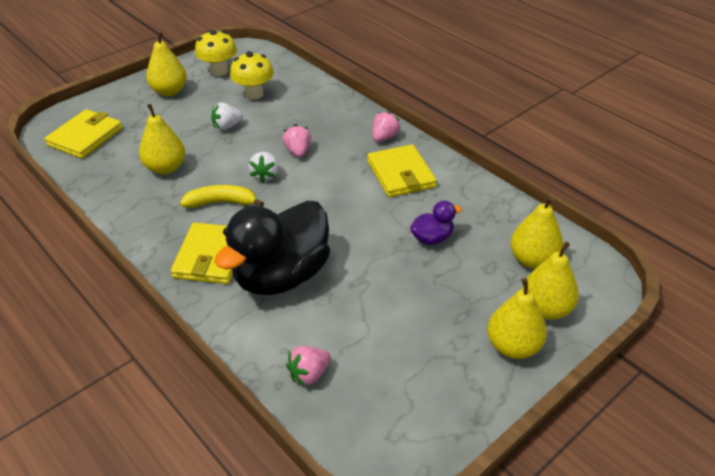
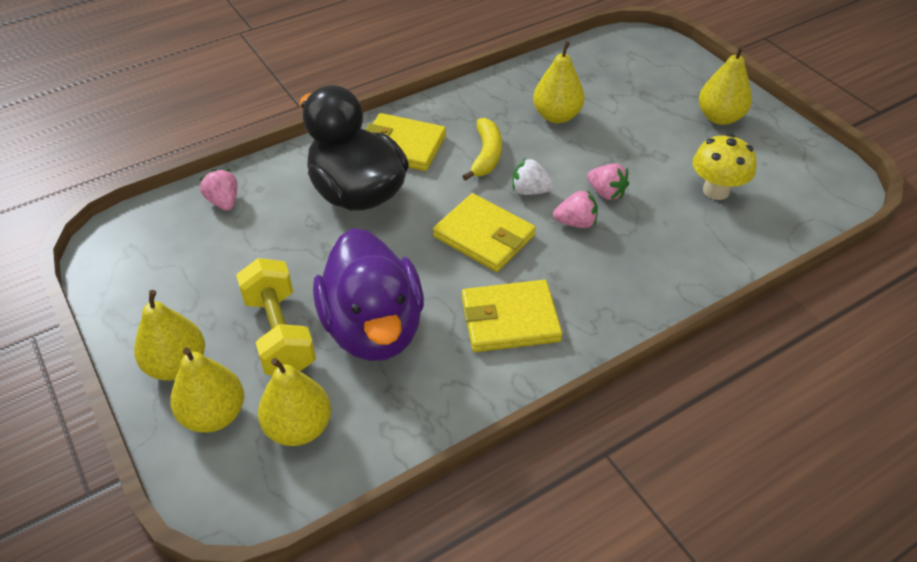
camera: 100 degrees right, 5 degrees up
yellow wallet [44,109,123,159] -> yellow wallet moved to [433,193,536,272]
yellow mushroom [195,30,237,76] -> none
white strawberry [211,103,243,130] -> none
pink strawberry [373,111,401,142] -> pink strawberry moved to [587,164,629,200]
purple duck [410,201,462,245] -> purple duck [313,228,424,361], size x2.26
none -> yellow dumbbell [236,258,316,375]

